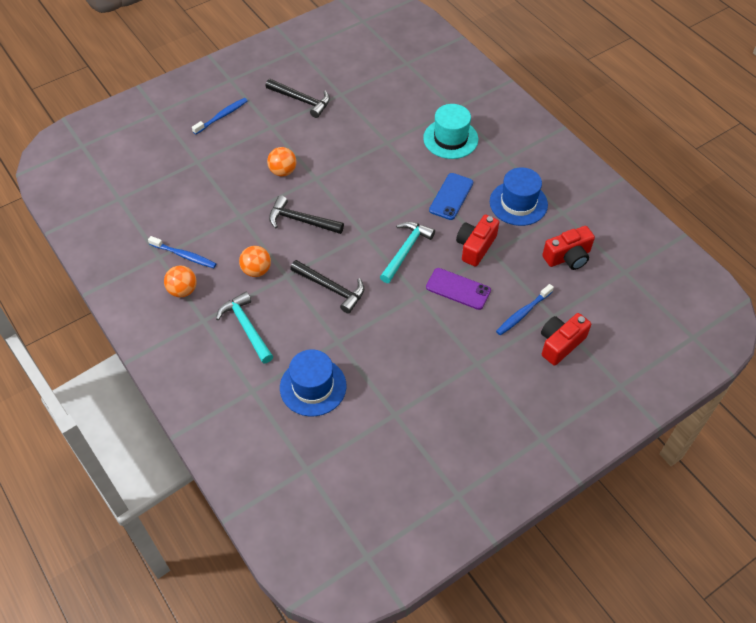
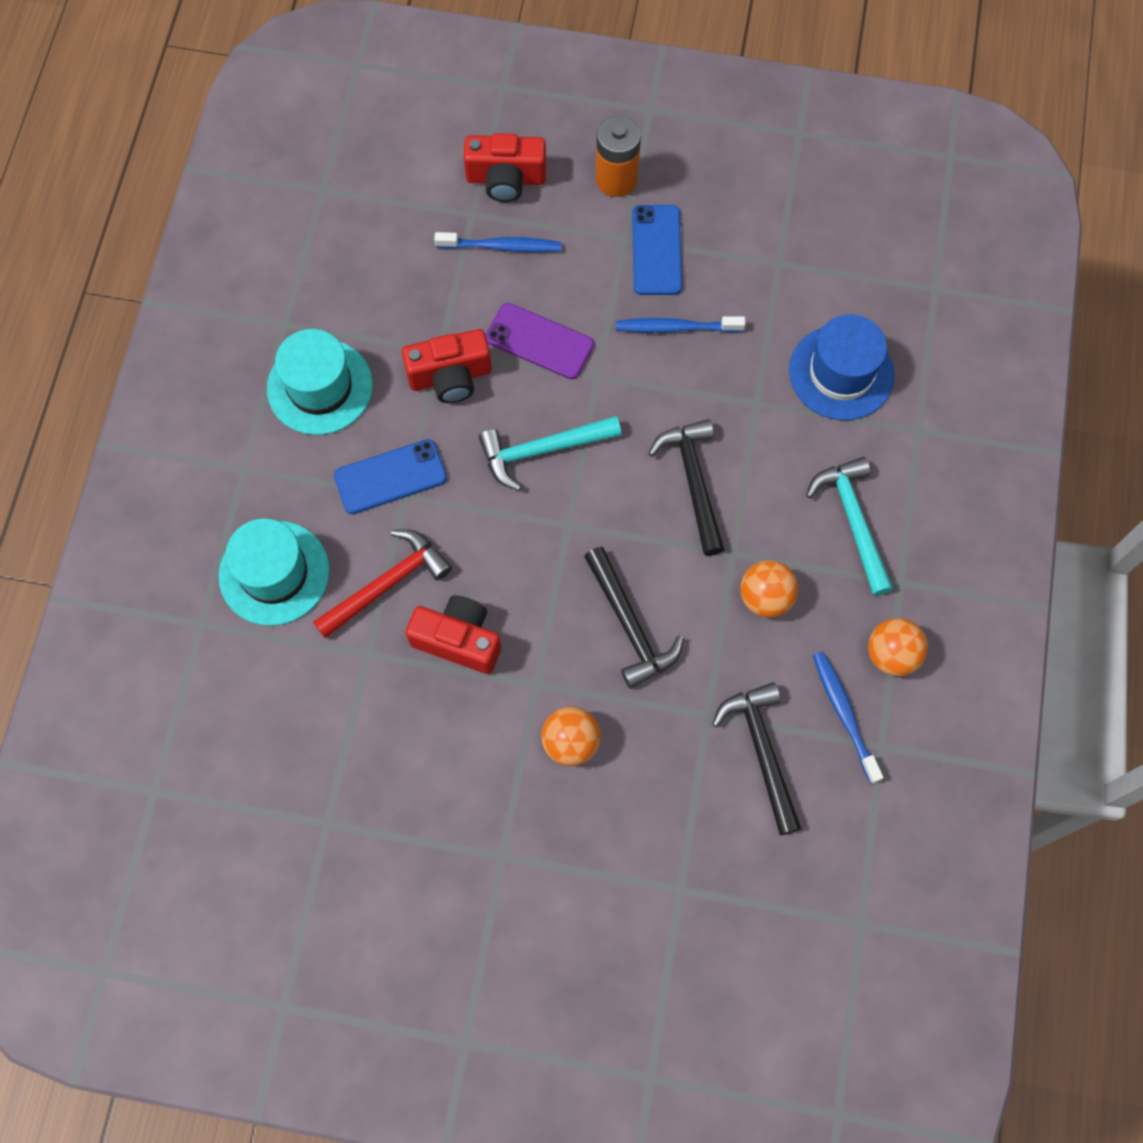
camera: 135 degrees left, 15 degrees up
blue toothbrush [192,98,248,135] -> blue toothbrush moved to [616,316,746,333]
turquoise hammer [216,292,273,364] -> turquoise hammer turned 150 degrees clockwise [806,457,893,596]
black hammer [265,79,330,118] -> black hammer moved to [712,682,802,835]
purple phone [426,268,491,310] -> purple phone turned 45 degrees counterclockwise [486,303,594,379]
blue hat [490,167,548,226] -> turquoise hat [267,329,373,435]
red camera [542,226,595,270] -> red camera moved to [406,595,501,674]
none -> red hammer [313,529,452,639]
none -> orange battery [596,115,641,197]
none -> blue phone [632,205,682,295]

